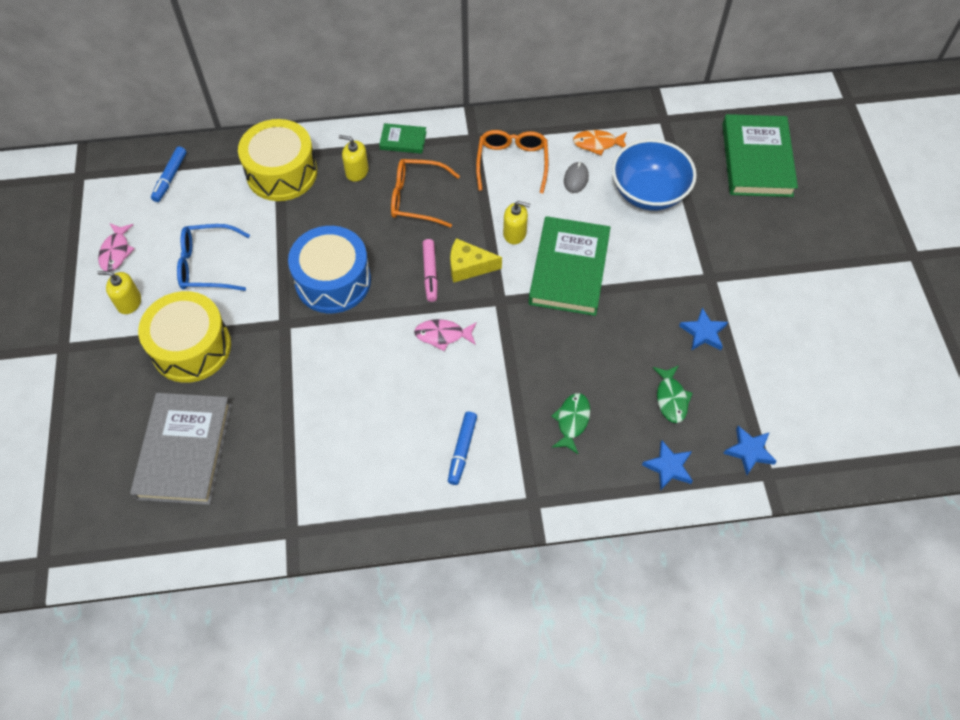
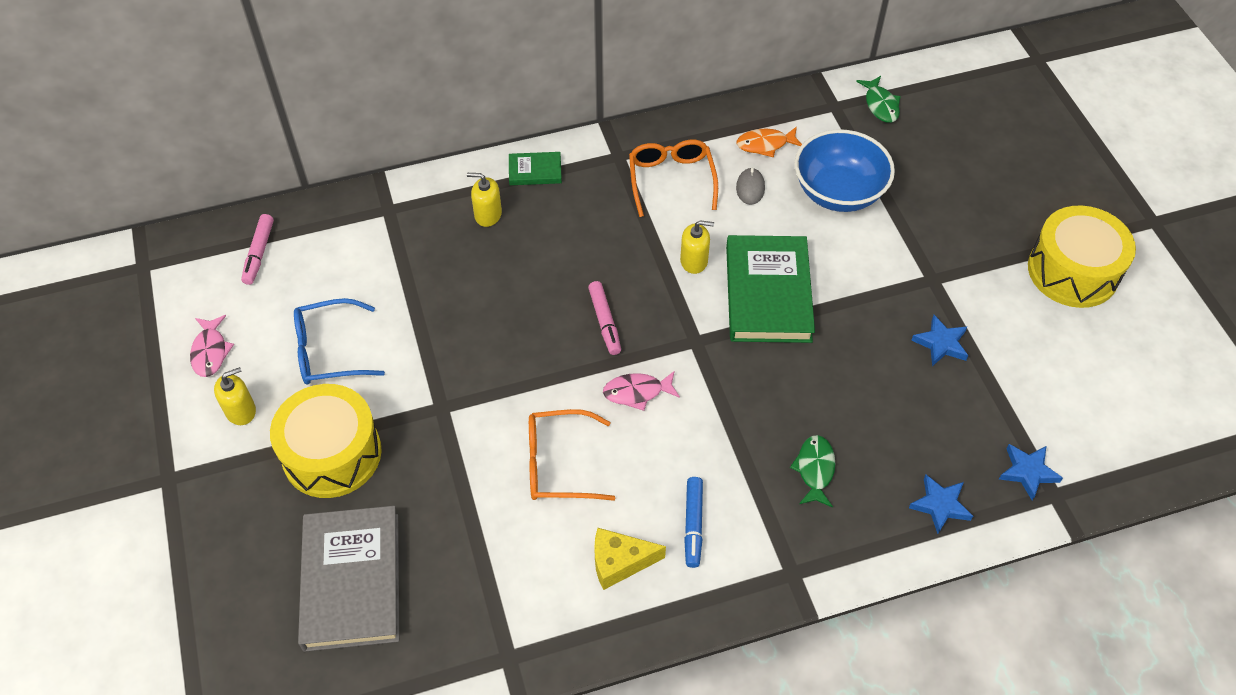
camera: 10 degrees left, 5 degrees down
yellow soap dispenser [97,271,141,314] -> yellow soap dispenser turned 150 degrees clockwise [214,367,256,425]
blue marker [151,147,187,202] -> pink marker [241,214,274,285]
yellow drum [238,119,317,201] -> yellow drum moved to [1028,206,1136,308]
blue drum [288,226,371,313] -> none
orange glasses [391,159,460,227] -> orange glasses moved to [529,409,615,501]
yellow cheese [450,238,502,283] -> yellow cheese moved to [594,528,666,590]
green fish [653,365,693,423] -> green fish moved to [856,76,901,123]
green book [722,114,798,197] -> none

